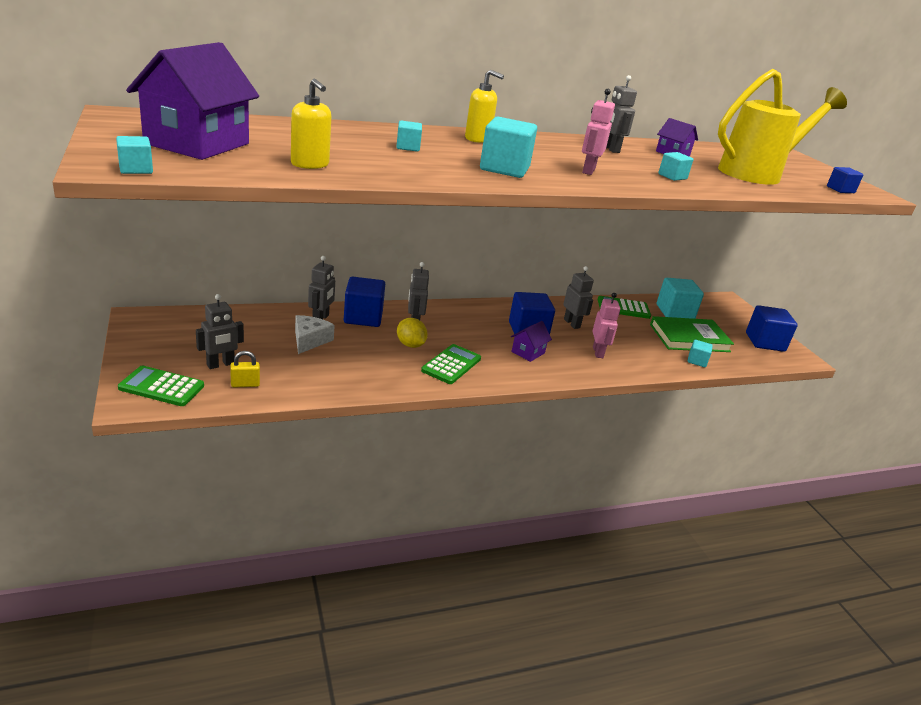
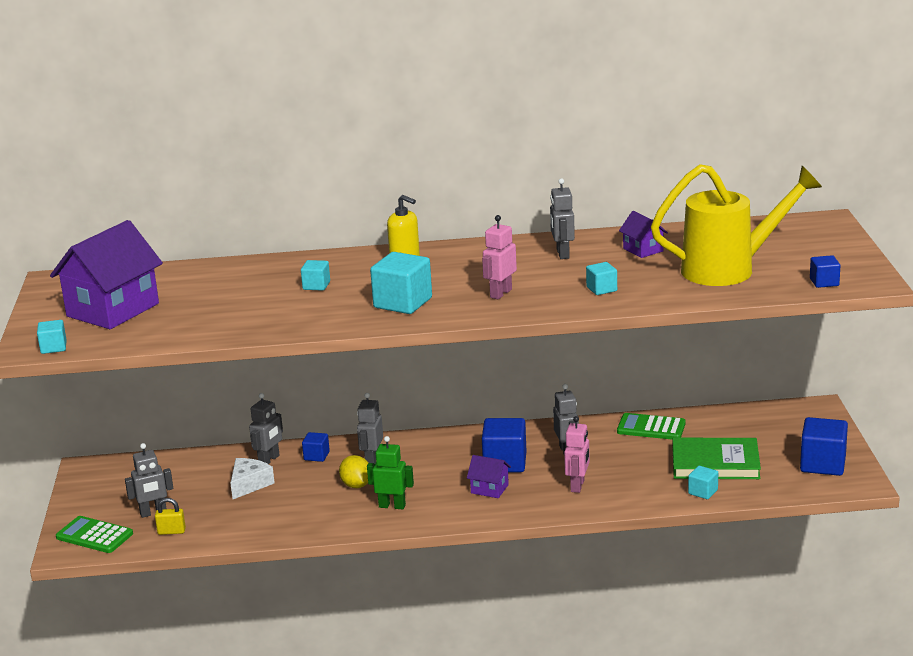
camera: 20 degrees right, 5 degrees down
yellow soap dispenser [291,79,331,169] -> none
blue cube [344,277,385,327] -> blue cube [302,432,330,462], size x0.53
green calculator [421,344,481,384] -> green robot [367,436,414,509]
purple house [511,321,552,362] -> purple house turned 60 degrees clockwise [467,455,511,498]
turquoise cube [657,278,704,319] -> none

